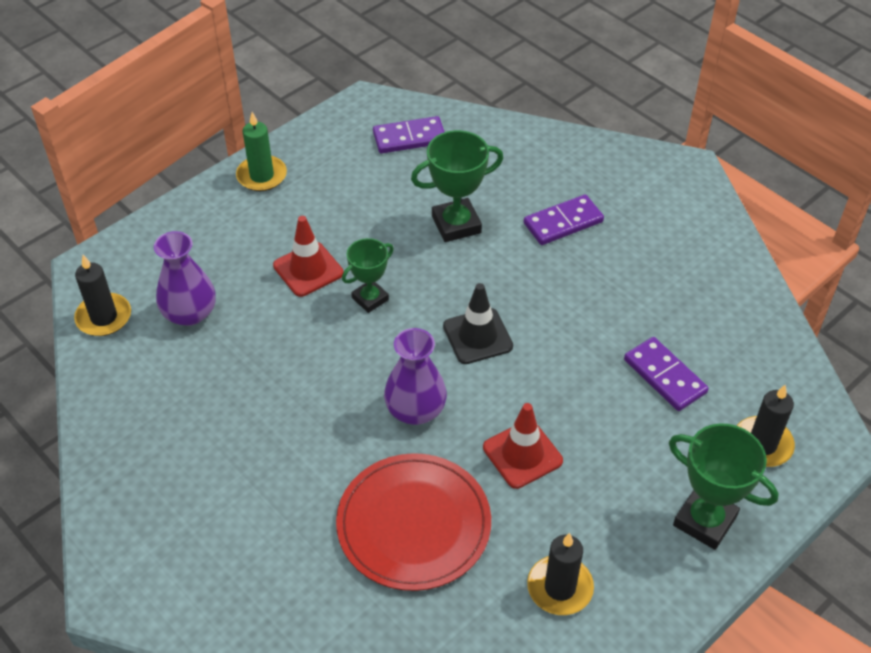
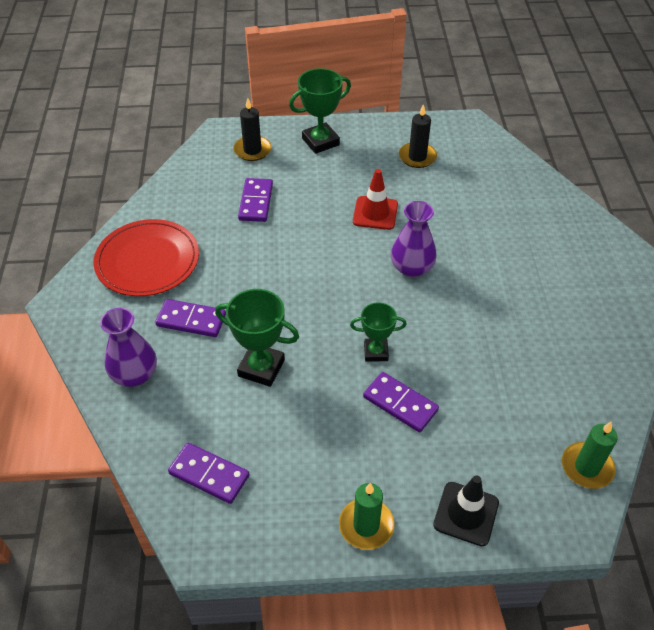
camera: 140 degrees left, 0 degrees up
black candle [74,255,131,336] -> green candle [562,421,618,489]
purple vase [154,231,216,326] -> purple vase moved to [100,308,157,387]
red traffic cone [273,216,344,297] -> purple domino [363,372,439,432]
red plate [336,453,491,591] -> red plate moved to [93,219,199,296]
black traffic cone [443,283,513,364] -> black traffic cone moved to [433,475,499,546]
green trophy [669,423,779,550] -> green trophy turned 75 degrees clockwise [289,68,351,154]

